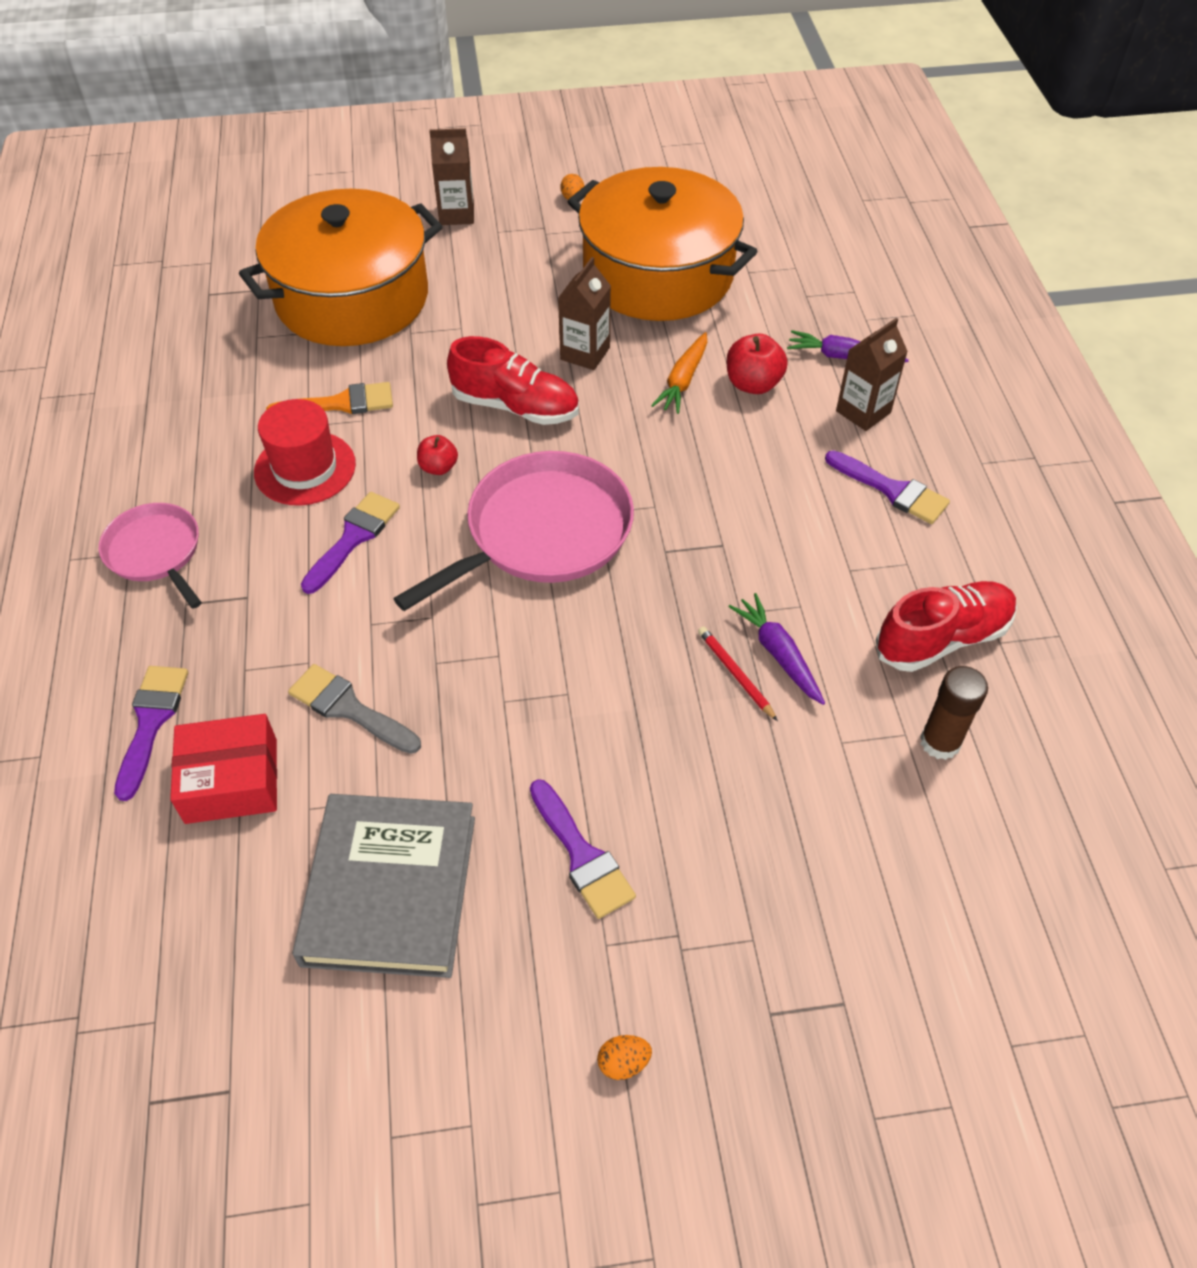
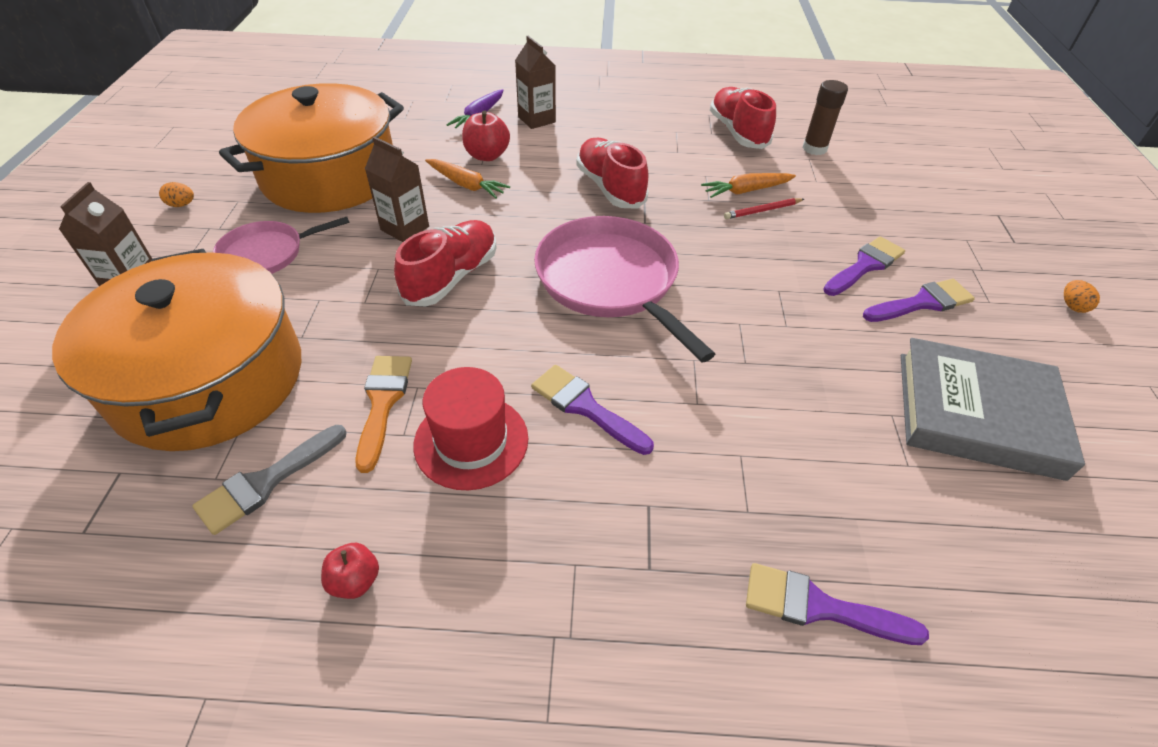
camera: 80 degrees left, 5 degrees down
pink pan [99,503,202,609] -> pink pan moved to [213,217,350,274]
red box [170,714,277,824] -> none
grey brush [288,664,421,754] -> grey brush moved to [192,425,346,535]
red apple [417,435,458,475] -> red apple moved to [321,543,379,599]
purple carrot [728,593,825,705] -> orange carrot [701,173,796,198]
purple brush [825,450,950,524] -> purple brush moved to [823,236,905,296]
none -> red shoe [576,138,649,209]

